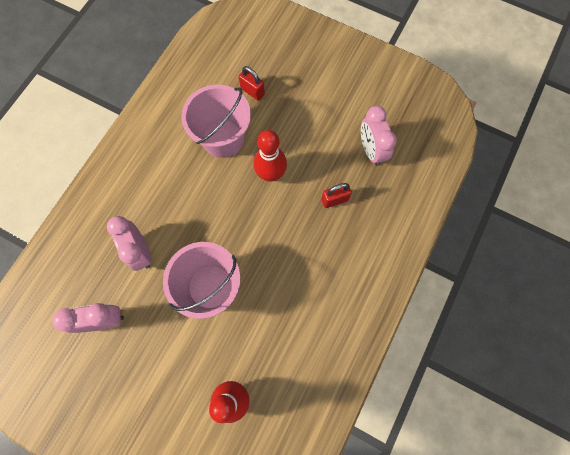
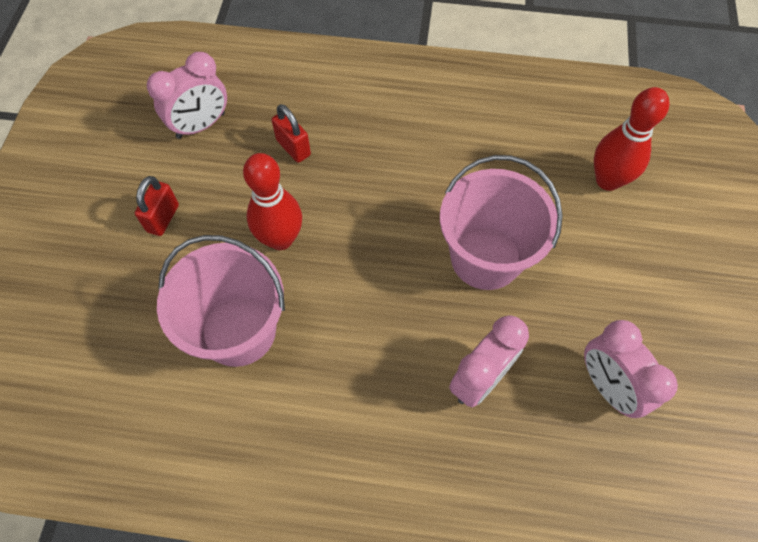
camera: 110 degrees left, 10 degrees down
red padlock [239,66,265,101] -> red padlock moved to [135,176,179,236]

